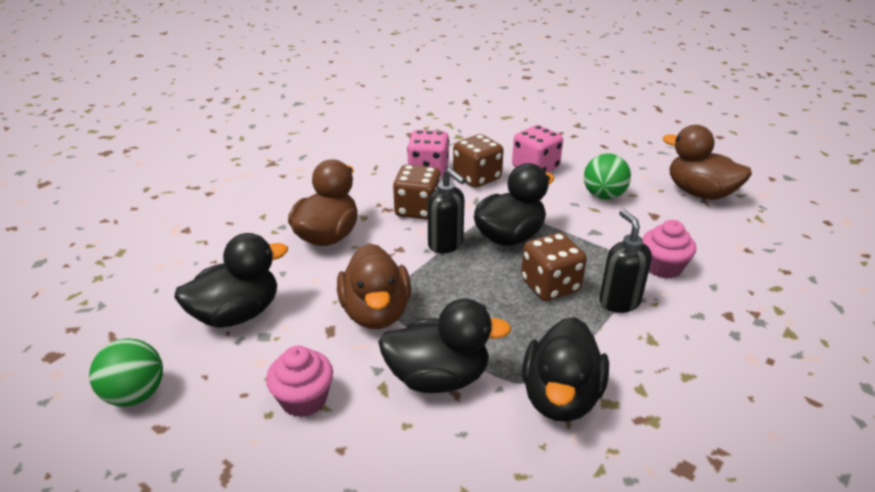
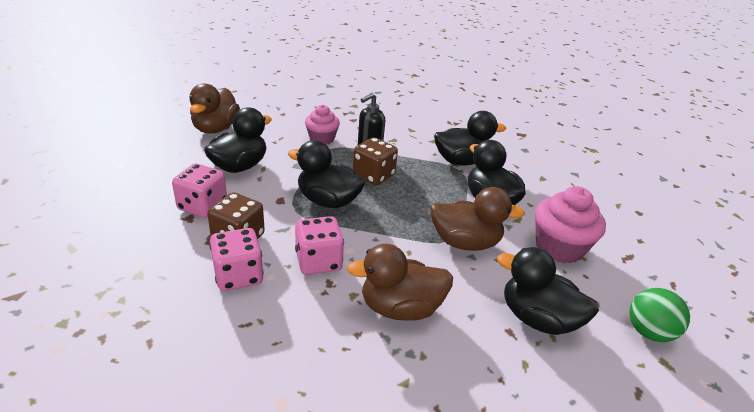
camera: 120 degrees left, 0 degrees up
pink cupcake [266,346,333,417] -> pink cupcake [535,186,606,263], size x1.54
brown duck [337,243,411,329] -> brown duck turned 45 degrees clockwise [430,187,525,251]
brown dice [393,164,441,220] -> pink dice [295,216,344,275]
black soap dispenser [428,168,465,254] -> none
green ball [584,153,631,200] -> black duck [204,107,272,173]

